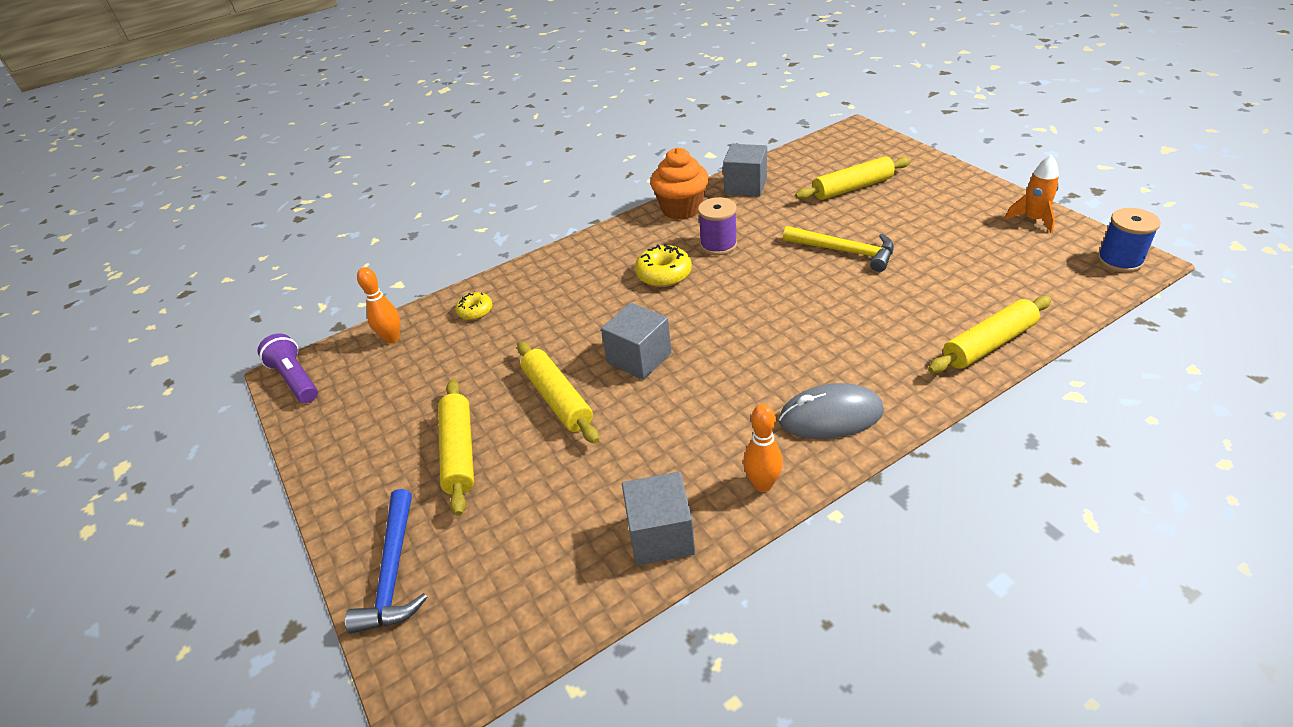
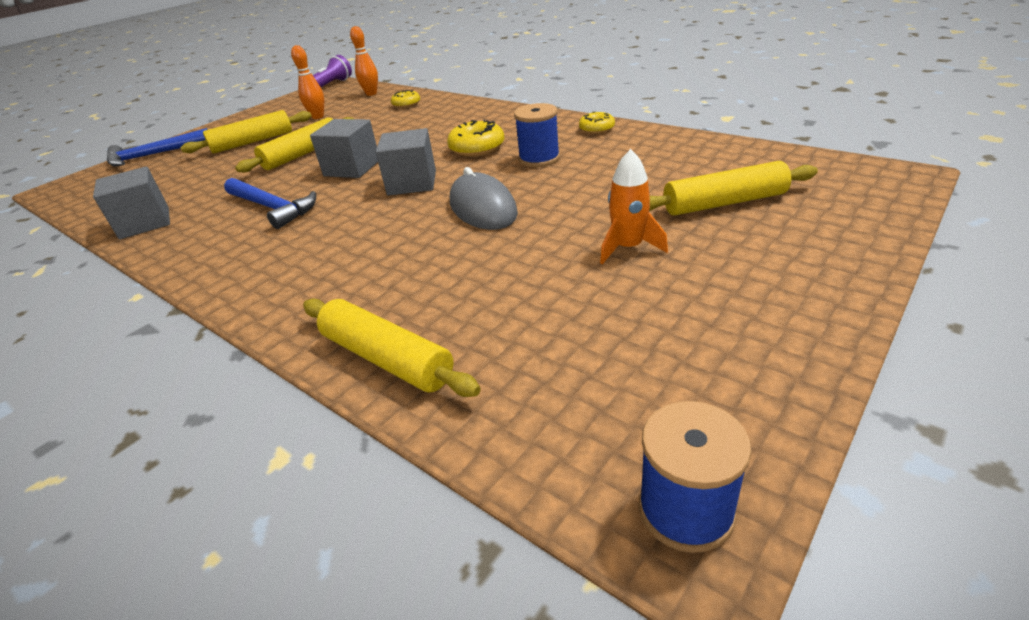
camera: 70 degrees right, 5 degrees down
orange cupcake [650,147,709,220] -> yellow donut [579,111,615,134]
purple spool [698,197,737,255] -> blue spool [514,103,560,167]
grey cube [723,144,767,197] -> grey cube moved to [376,128,436,196]
orange bowling pin [743,404,783,492] -> orange bowling pin moved to [291,45,324,119]
grey mouse [779,383,884,439] -> grey mouse moved to [450,167,518,230]
yellow hammer [783,226,894,272] -> none
yellow rolling pin [795,156,911,200] -> yellow rolling pin turned 60 degrees counterclockwise [649,161,818,216]
orange rocket [1005,155,1059,233] -> orange rocket moved to [600,149,668,265]
none -> blue hammer [224,178,316,229]

